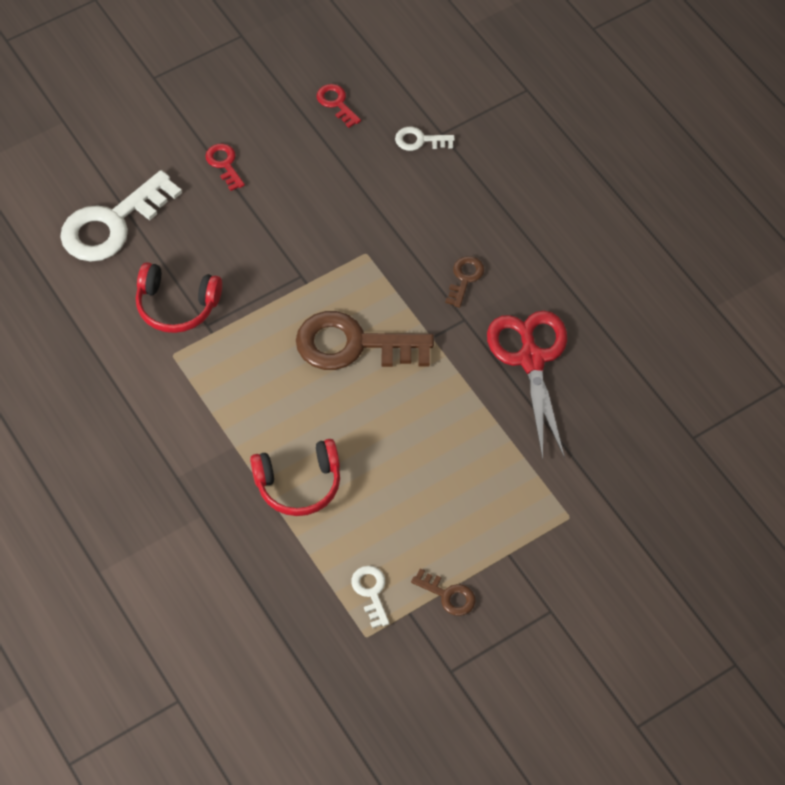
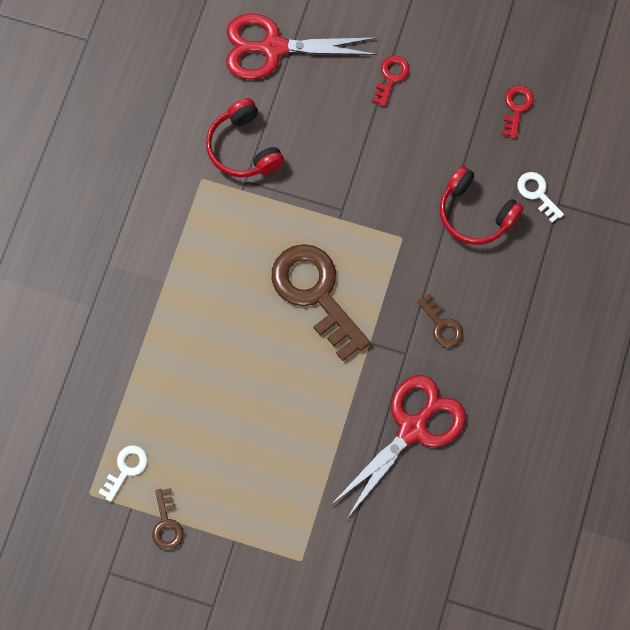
camera: 50 degrees right, 15 degrees up
white key [60,170,182,262] -> red scissors [226,13,378,80]
red headphones [250,439,340,516] -> red headphones moved to [439,166,524,245]
brown key [445,256,484,308] -> brown key turned 75 degrees clockwise [417,293,463,347]

